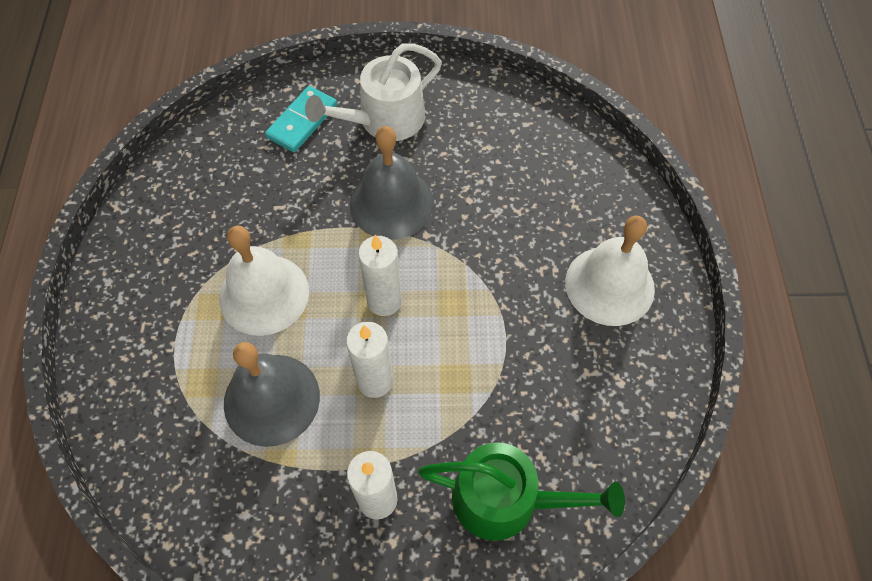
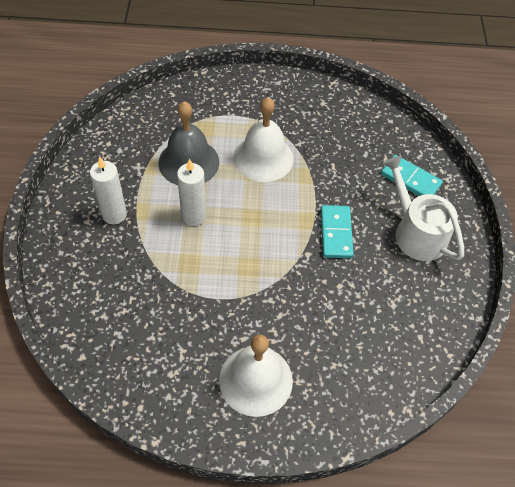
camera: 90 degrees right, 5 degrees down
grey bell [350,126,434,240] -> turquoise domino [321,205,354,258]
white candle [358,235,402,316] -> none
green watering can [418,442,625,541] -> none

